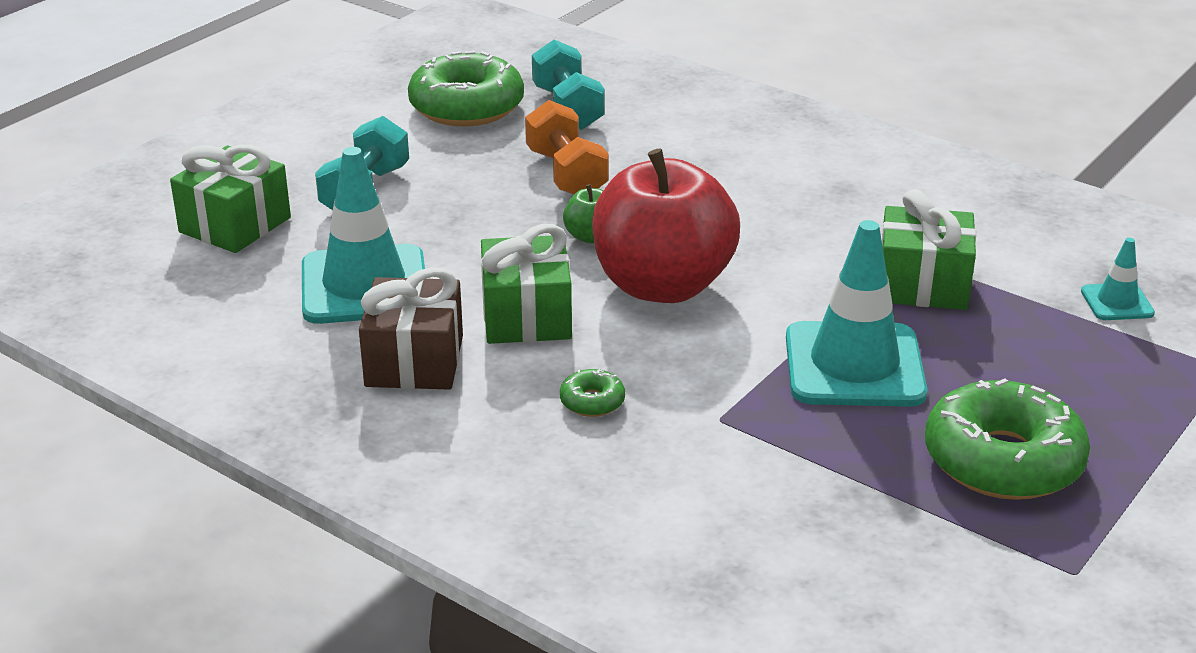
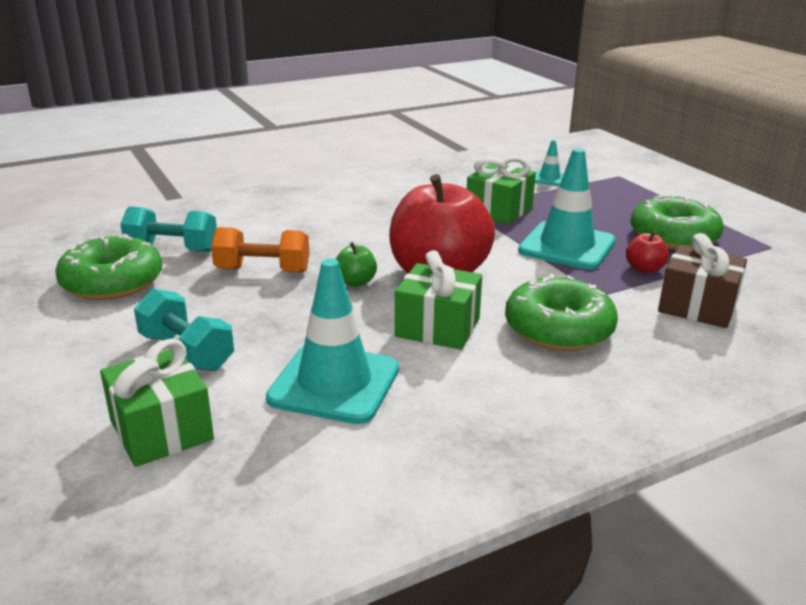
camera: 65 degrees left, 5 degrees down
brown gift [359,267,463,390] -> brown gift moved to [658,233,747,328]
green donut [560,369,625,417] -> green donut [505,274,618,351], size x2.32
none -> red apple [626,231,669,273]

